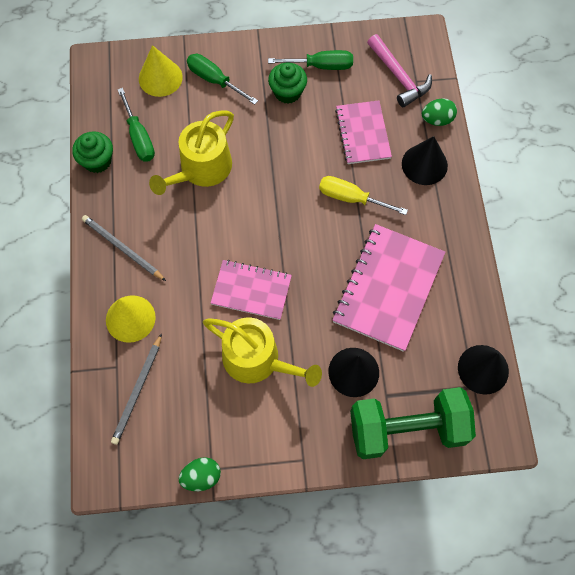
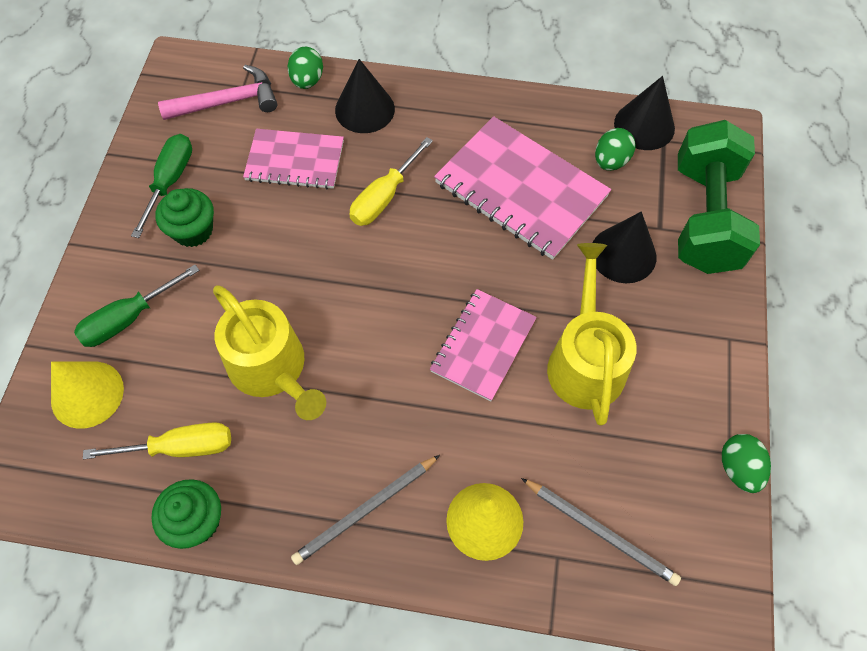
camera: 75 degrees left, 5 degrees down
green screwdriver [117,88,155,162] -> yellow screwdriver [83,422,231,459]
yellow watering can [203,317,322,387] -> yellow watering can turned 45 degrees counterclockwise [547,243,637,426]
none -> green egg [595,128,635,171]

